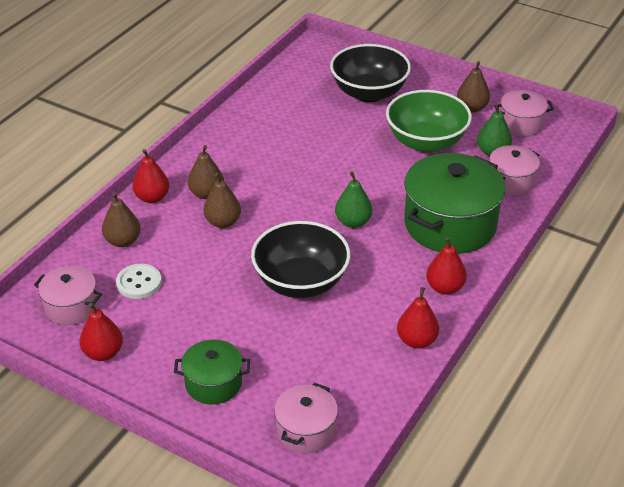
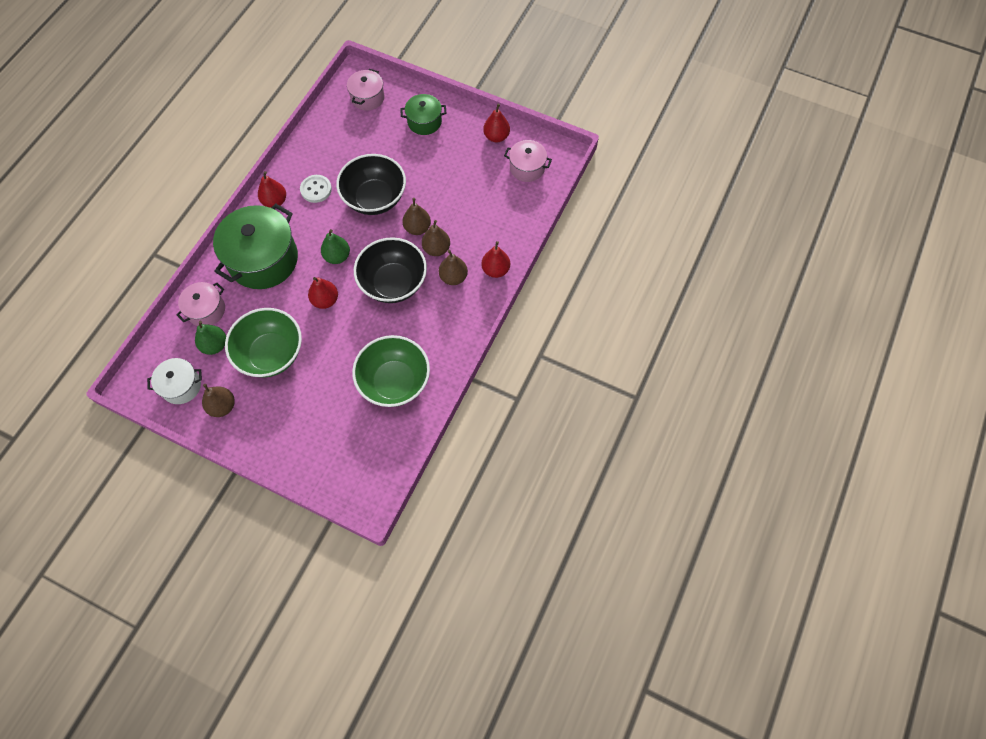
camera: 175 degrees right, 25 degrees up
brown pear [102,192,141,247] -> brown pear moved to [402,198,431,235]
white button [116,264,162,299] -> white button moved to [300,175,332,203]
black bowl [330,44,411,102] -> black bowl moved to [354,237,427,303]
red pear [397,287,439,349] -> red pear moved to [308,277,338,309]
pink pot [494,90,554,136] -> white pot [147,358,202,404]
none -> green bowl [352,335,430,407]

